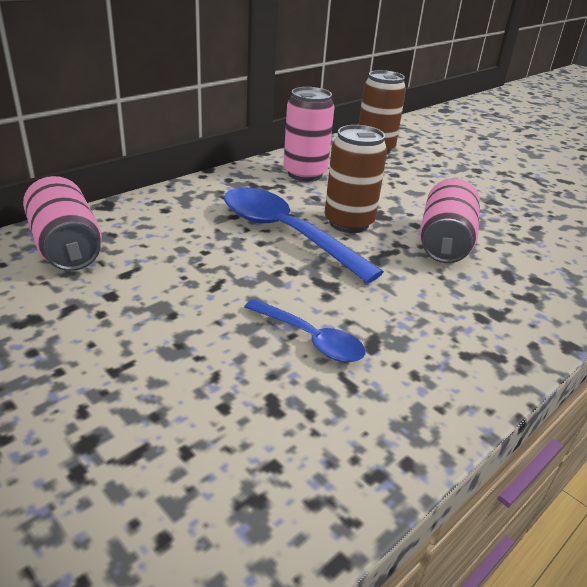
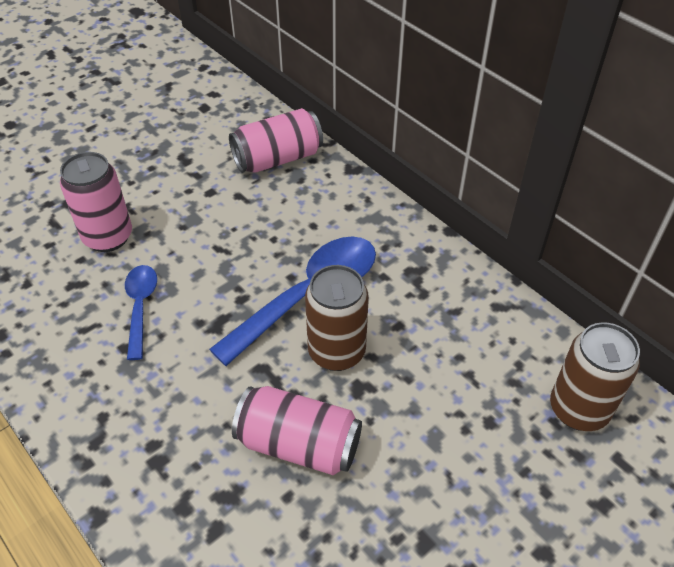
camera: 95 degrees right, 15 degrees up
blue spoon [244,299,366,362] -> blue spoon turned 135 degrees clockwise [125,265,157,360]
pink can [283,87,334,181] -> pink can moved to [60,152,132,252]

